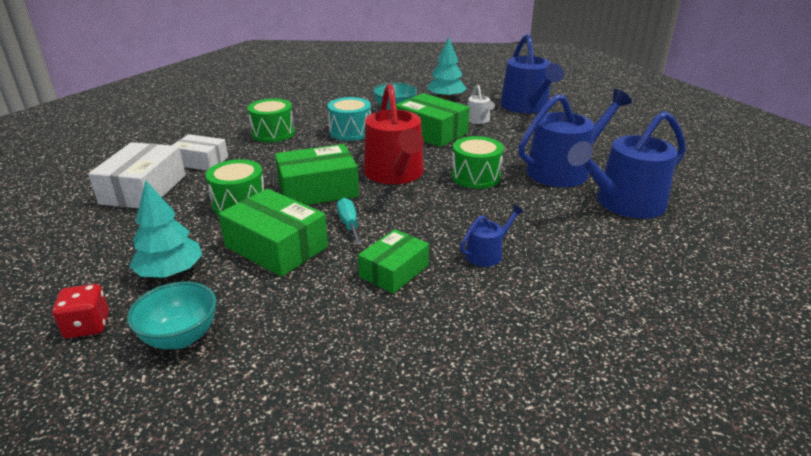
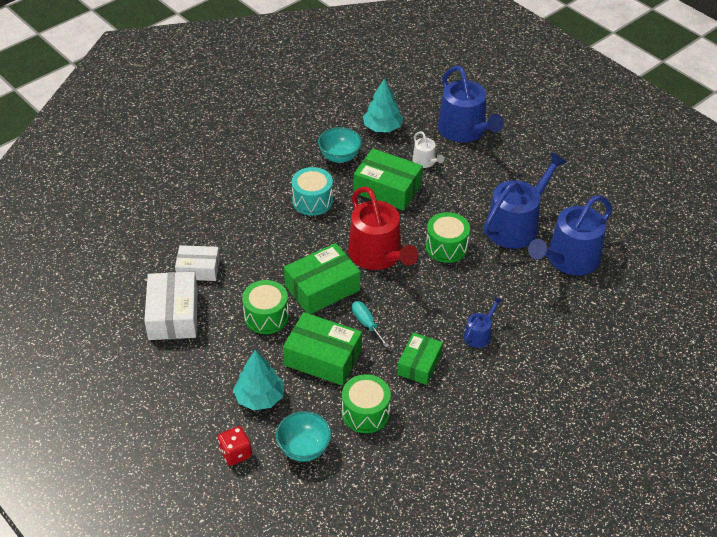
camera: 15 degrees left, 15 degrees up
green drum [247,98,295,142] -> green drum moved to [342,374,391,433]

